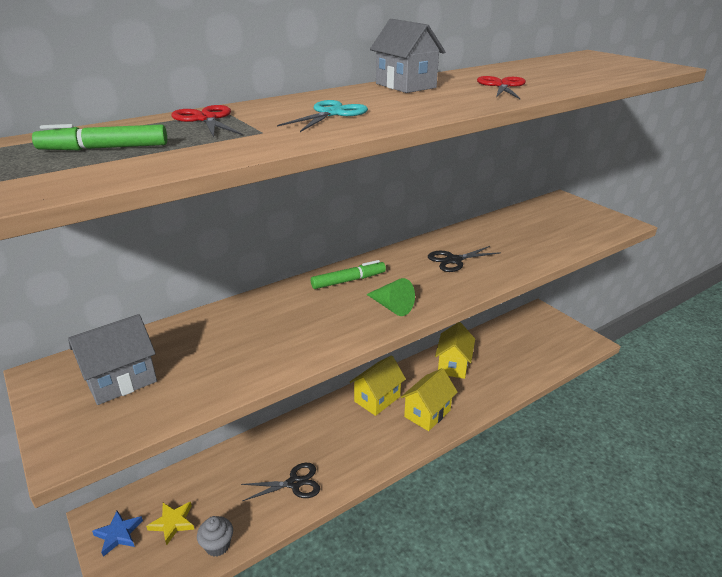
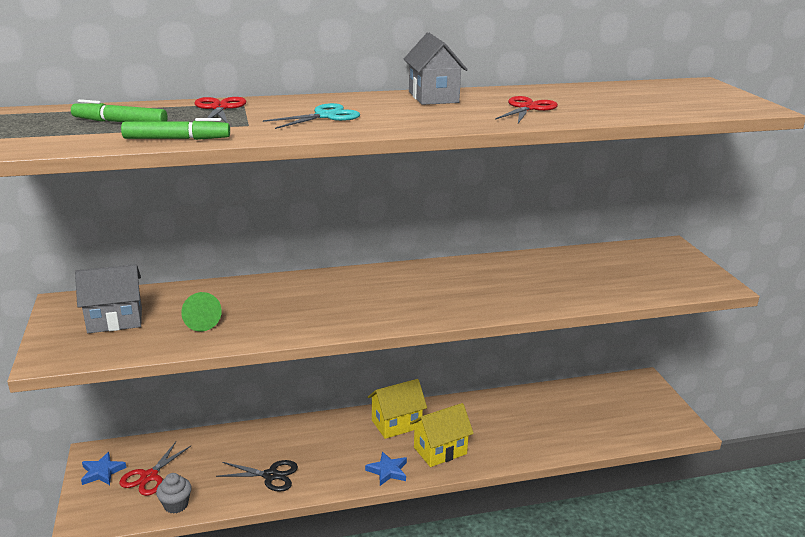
camera: 20 degrees right, 5 degrees down
yellow star [146,502,194,545] -> red scissors [119,442,191,496]
green marker [311,260,386,289] -> green marker moved to [121,118,230,140]
green cone [366,278,415,316] -> green cone moved to [181,292,222,331]
black scissors [428,246,501,272] -> none
yellow house [435,322,475,379] -> none
none -> blue star [365,452,407,486]

